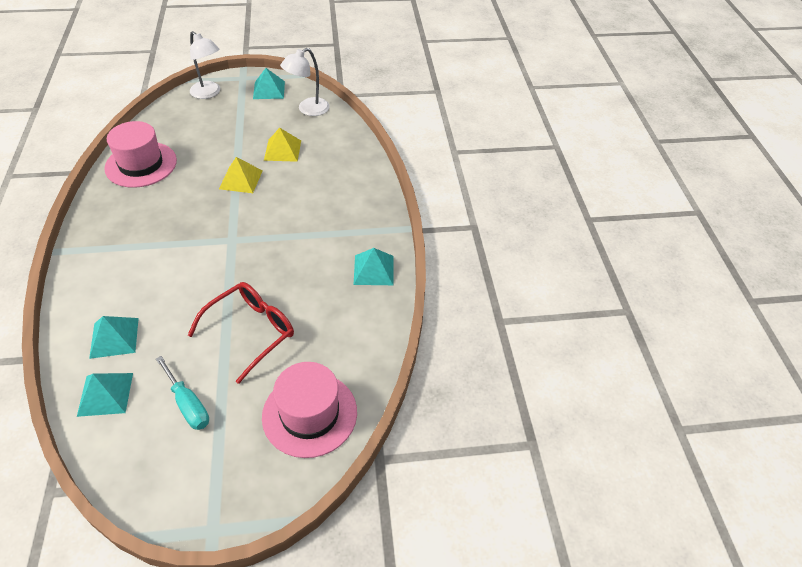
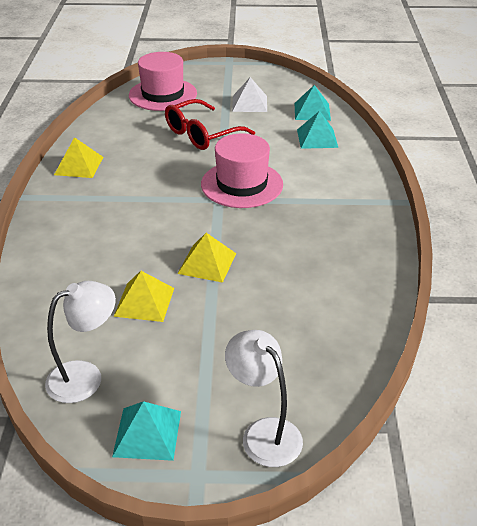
camera: 170 degrees left, 10 degrees down
pink hat [104,121,177,188] -> pink hat moved to [201,133,283,208]
turquoise screwdriver [156,356,209,430] -> white pyramid [232,77,267,112]
turquoise pyramid [354,248,394,285] -> yellow pyramid [54,137,103,178]

